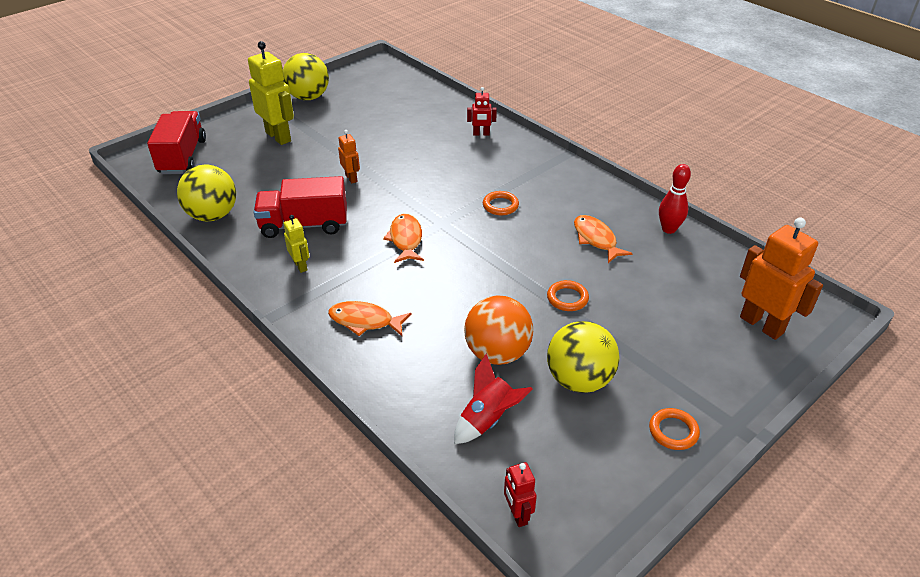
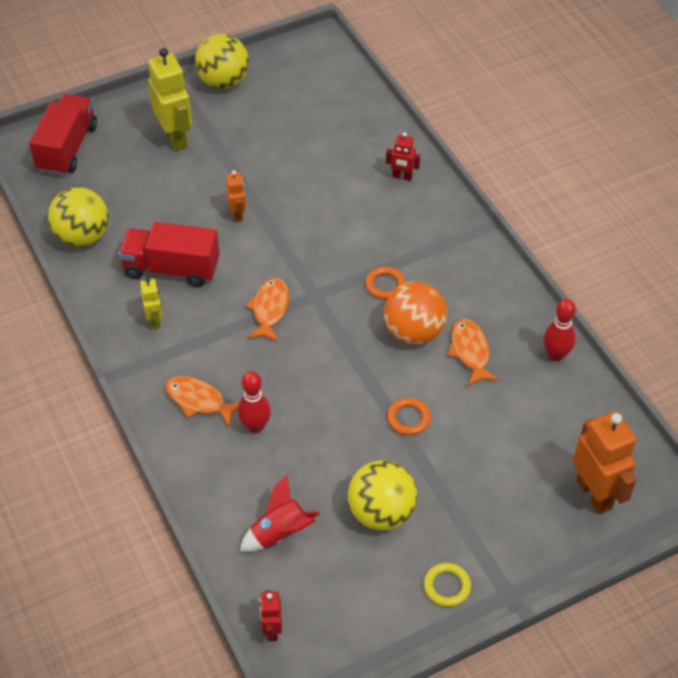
camera: 15 degrees right, 10 degrees up
orange ball [464,296,533,365] -> orange ball moved to [384,282,447,345]
orange ring [649,408,700,450] -> yellow ring [424,563,471,607]
none -> red bowling pin [238,371,271,433]

